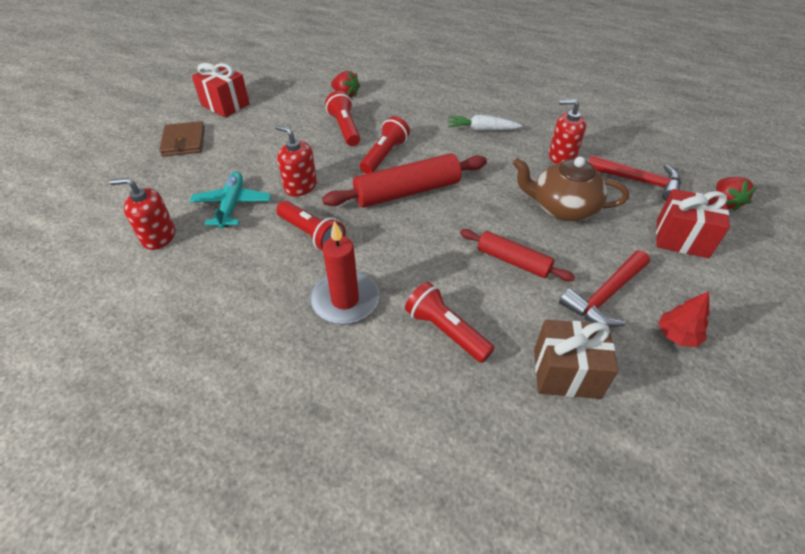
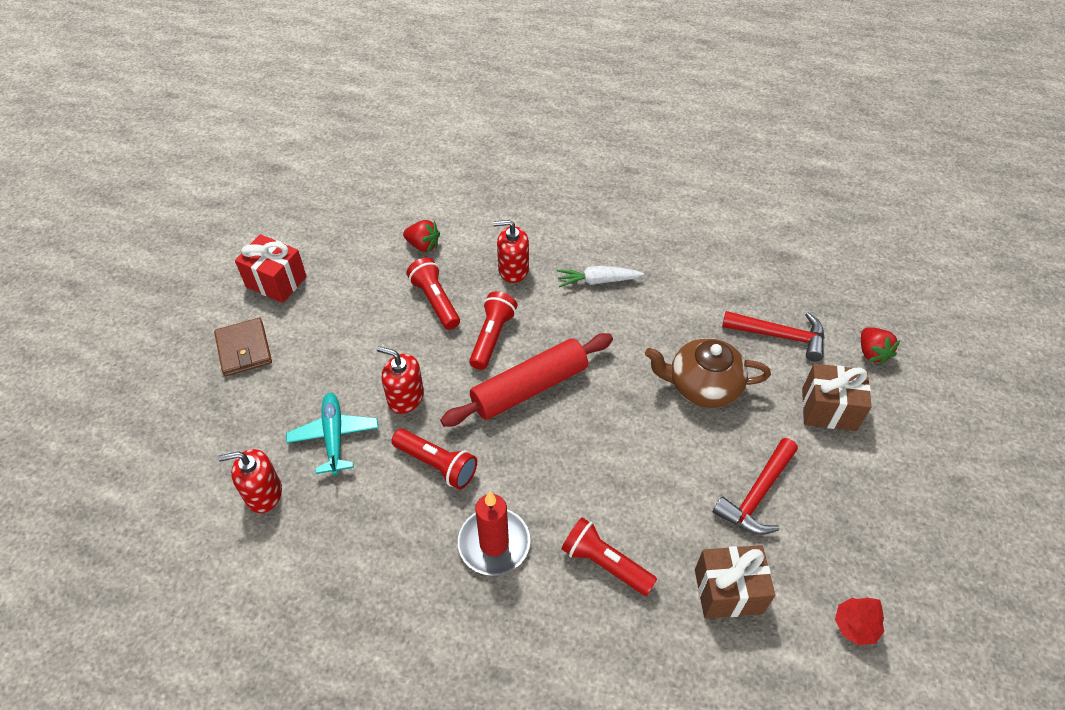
camera: 10 degrees left, 5 degrees up
red rolling pin [460,229,575,281] -> none
red soap dispenser [549,99,586,164] -> red soap dispenser moved to [493,220,529,283]
red gift [656,189,730,258] -> brown gift [802,364,871,431]
red tree [658,291,709,347] -> red tree moved to [835,597,884,645]

